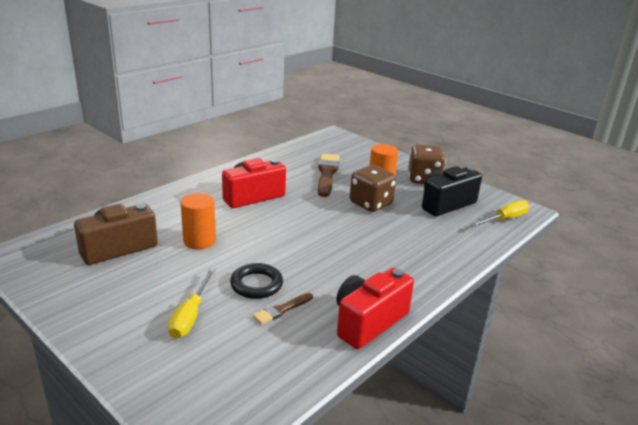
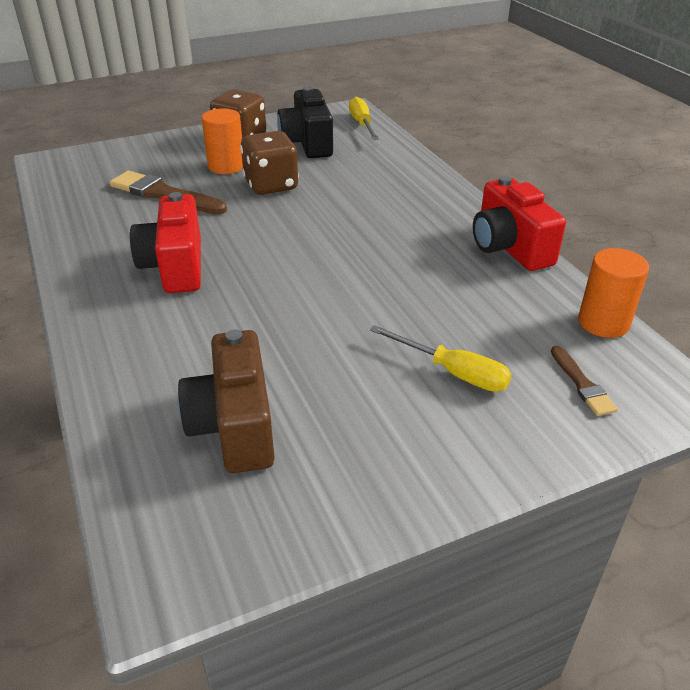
camera: 65 degrees left, 10 degrees up
orange cylinder [181,193,216,249] -> orange cylinder moved to [578,248,649,338]
black ring [230,263,283,299] -> none
brown brush [253,293,313,325] -> brown brush moved to [551,346,618,416]

